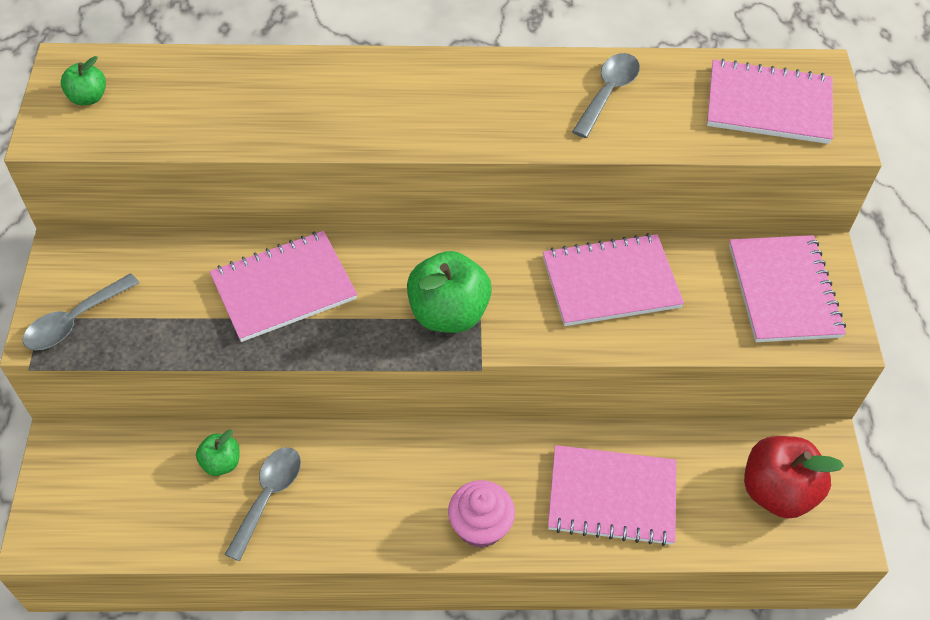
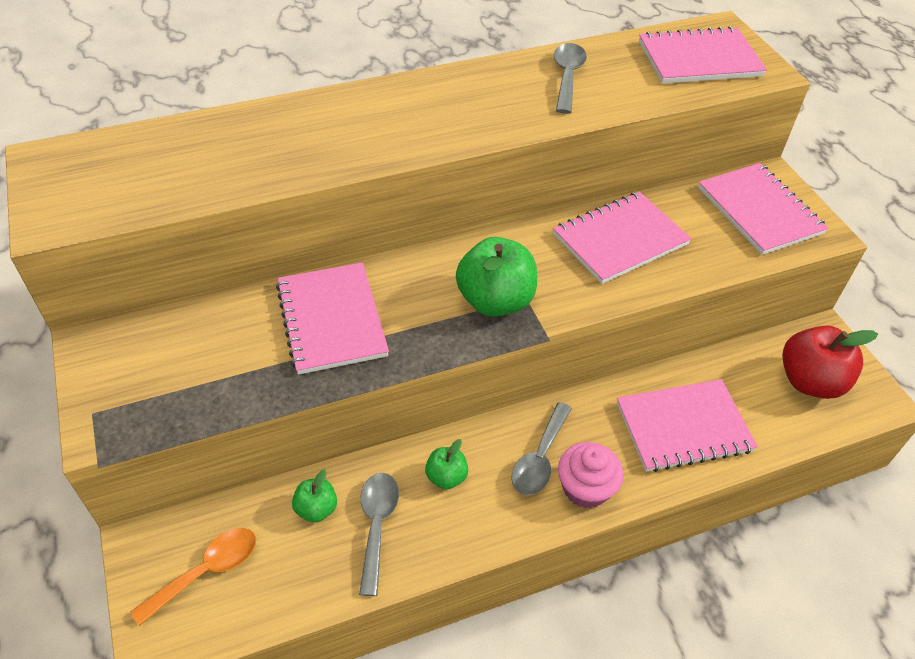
camera: 20 degrees left, 5 degrees down
grey spoon [23,273,139,351] -> grey spoon moved to [511,402,572,496]
green apple [61,56,106,105] -> green apple moved to [425,439,468,489]
pink notebook [210,231,357,342] -> pink notebook turned 60 degrees counterclockwise [276,262,389,375]
none -> orange spoon [130,528,256,626]

